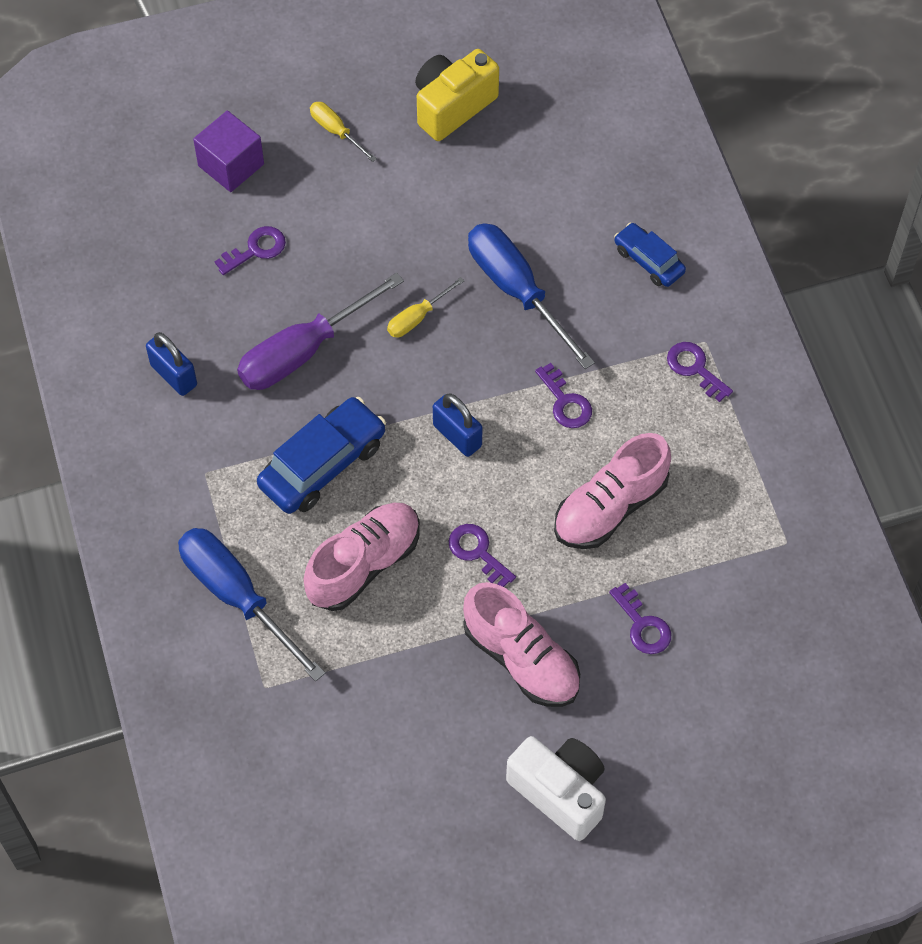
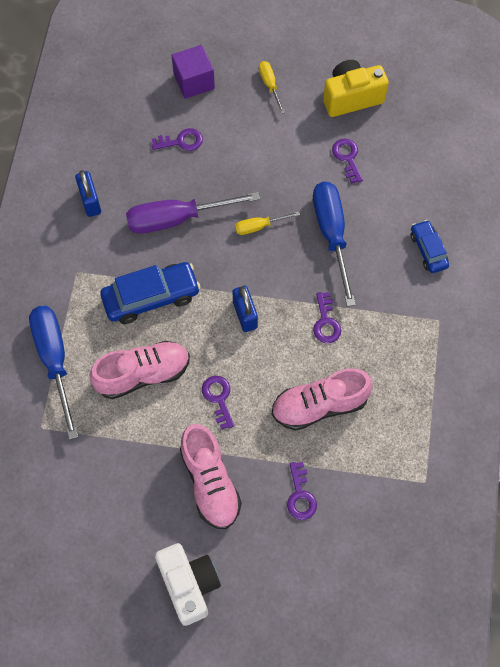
camera: 25 degrees right, 5 degrees up
purple key [667,342,733,402] -> purple key moved to [332,138,363,184]

